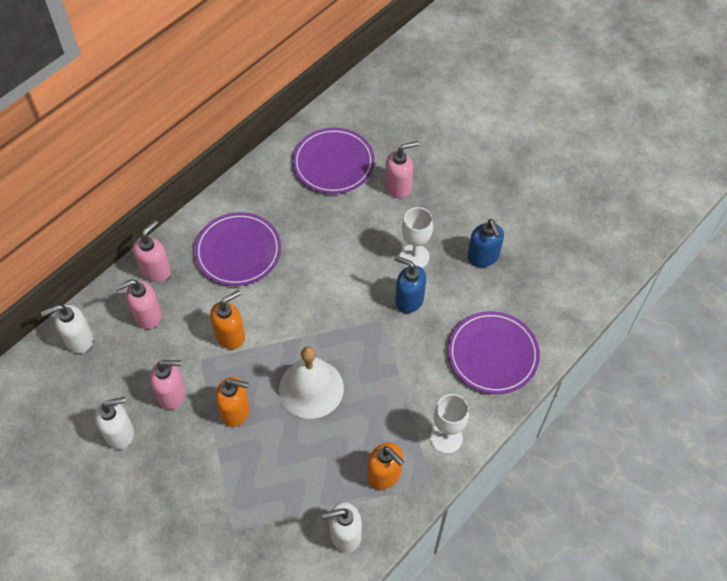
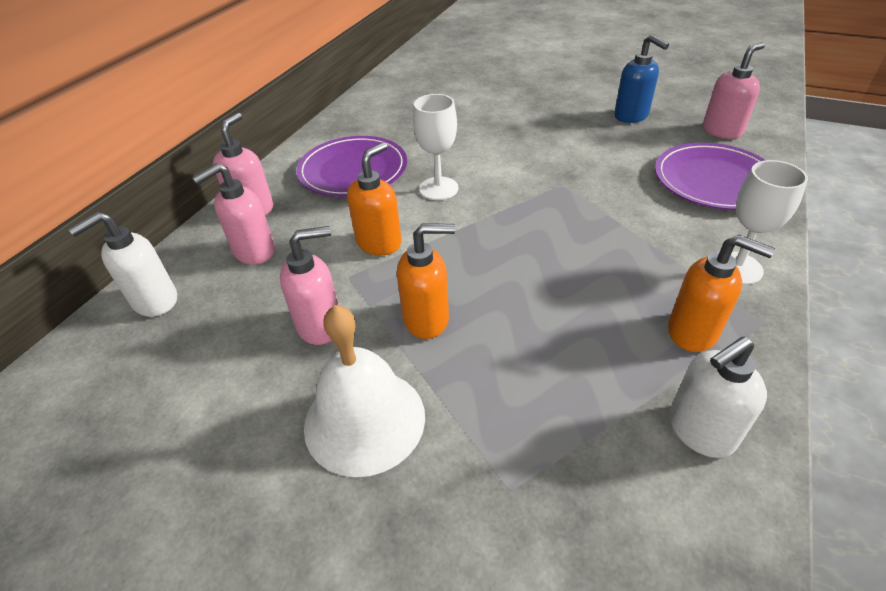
camera: 15 degrees left, 15 degrees down
white soap dispenser [95,397,134,450] -> none
white bell [279,346,344,419] -> white bell moved to [304,305,425,477]
purple plate [293,128,375,194] -> none
pink soap dispenser [385,141,419,199] -> pink soap dispenser moved to [703,42,765,139]
blue soap dispenser [394,255,426,313] -> none
white goblet [400,207,433,268] -> white goblet moved to [413,94,458,200]

